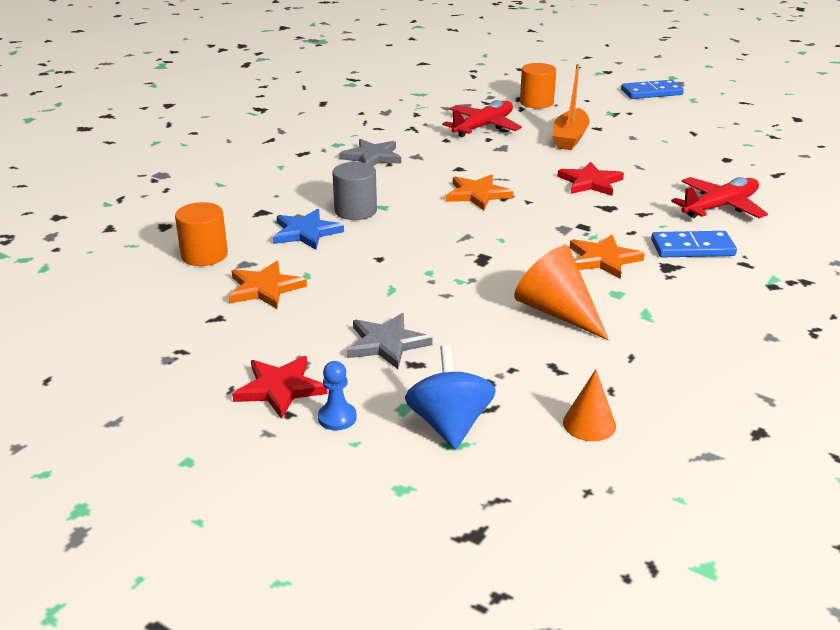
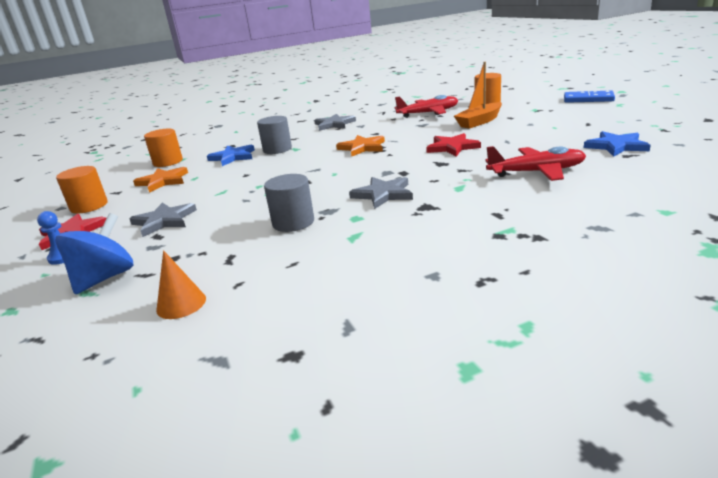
camera: 35 degrees right, 5 degrees down
orange cone [514,246,609,340] -> grey cylinder [264,174,314,232]
orange star [570,235,645,279] -> grey star [349,177,413,209]
blue domino [651,231,737,257] -> none
none -> orange cylinder [56,166,108,214]
none -> blue star [584,131,651,157]

